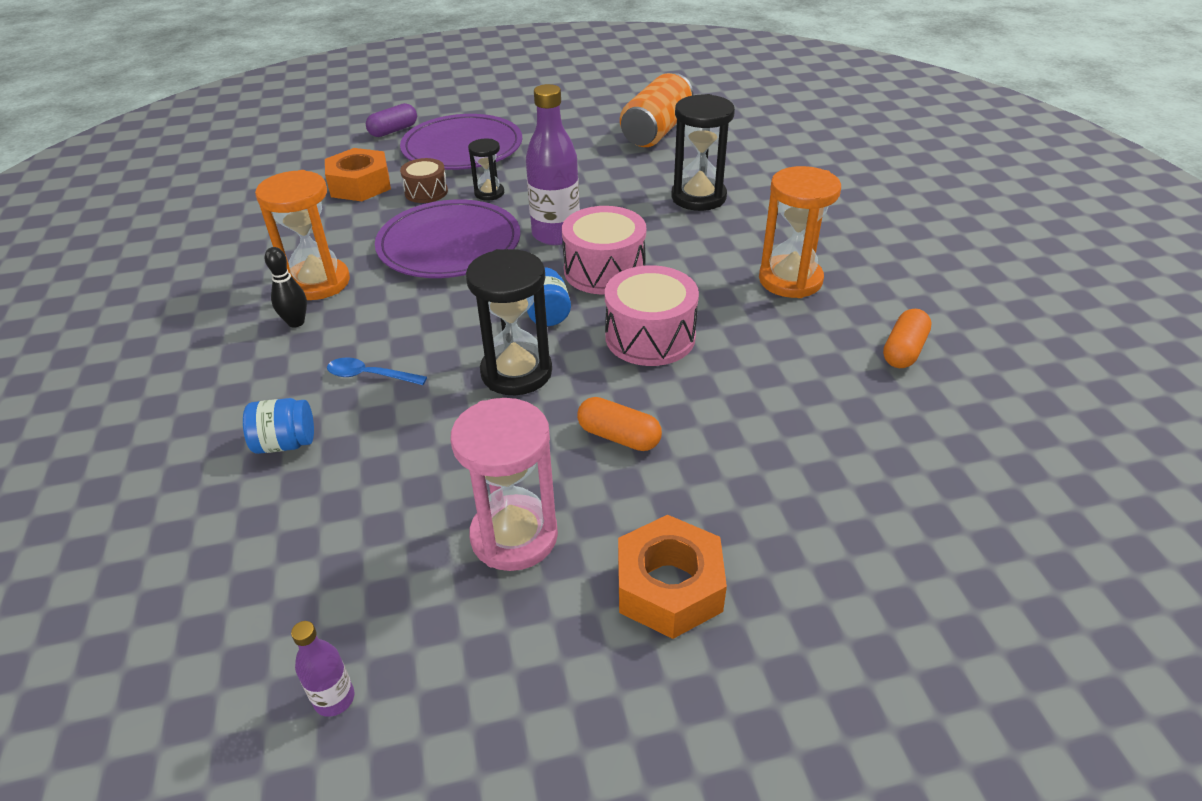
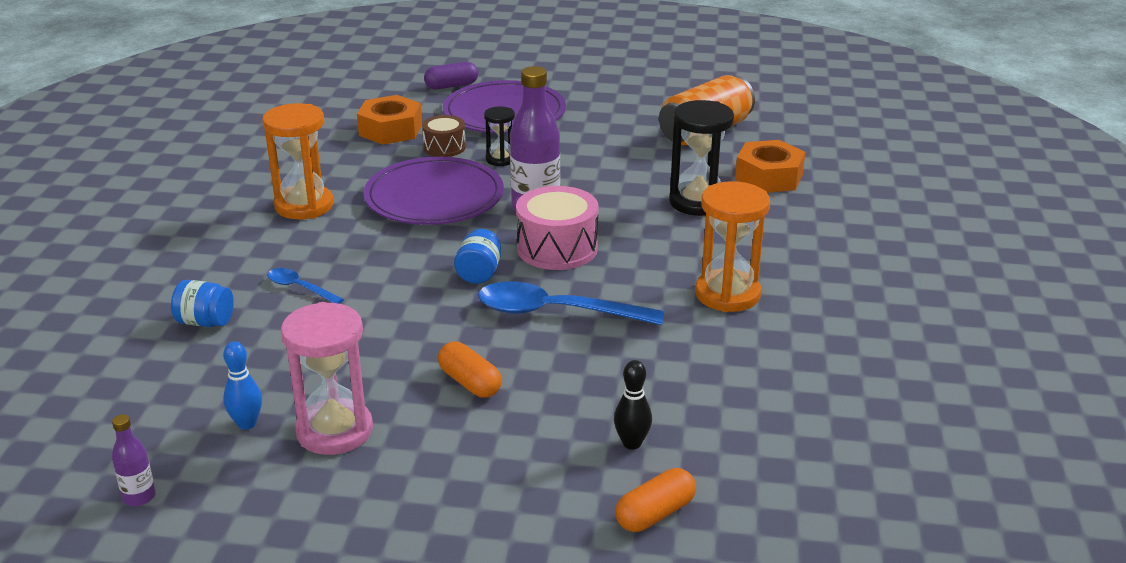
camera: 20 degrees right, 10 degrees down
black bowling pin [265,247,307,327] -> black bowling pin moved to [614,360,652,450]
black hourglass [466,249,552,395] -> none
pink drum [605,265,699,366] -> blue spoon [478,281,665,325]
orange nut [618,515,727,639] -> orange nut moved to [735,140,805,193]
orange capsule [883,309,932,368] -> orange capsule moved to [615,468,696,532]
none -> blue bowling pin [223,341,262,430]

